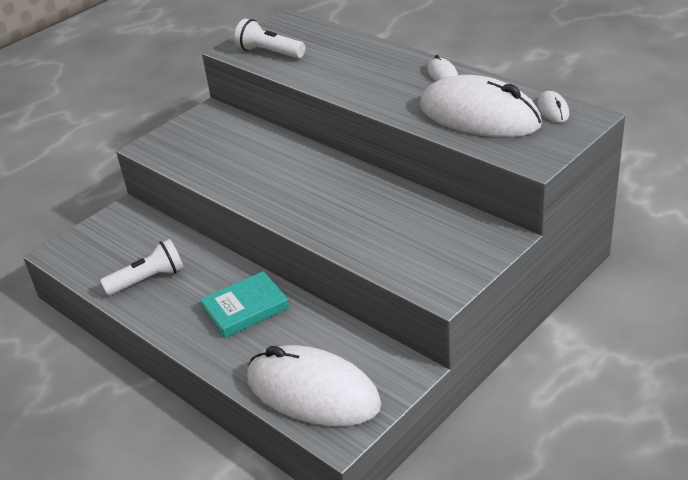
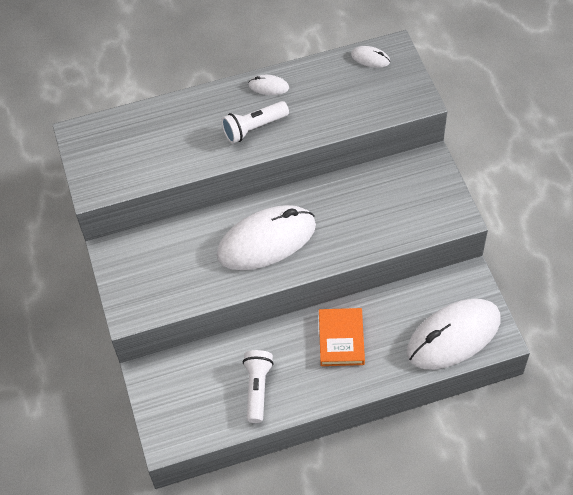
camera: 60 degrees left, 20 degrees up
turquoise book [200,271,289,338] -> orange book [319,308,365,366]
white flashlight [234,19,305,58] -> white flashlight moved to [221,101,289,143]
white mouse [420,75,542,137] -> white mouse moved to [217,205,316,270]

